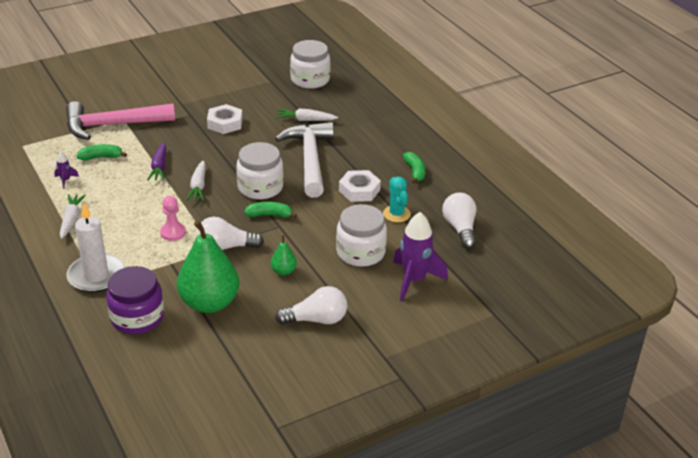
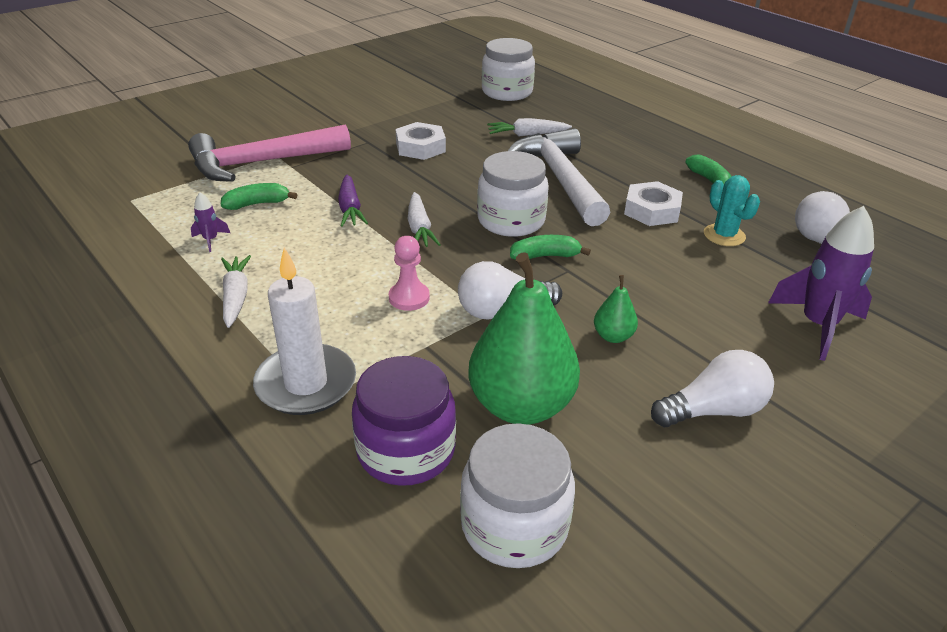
camera: 10 degrees left, 0 degrees up
white jar [336,204,387,267] -> white jar moved to [460,423,575,568]

